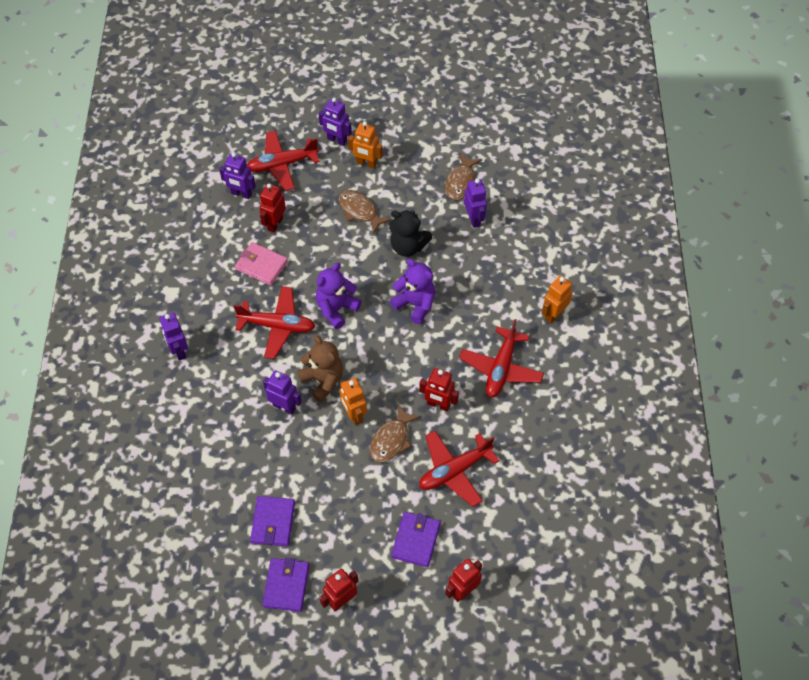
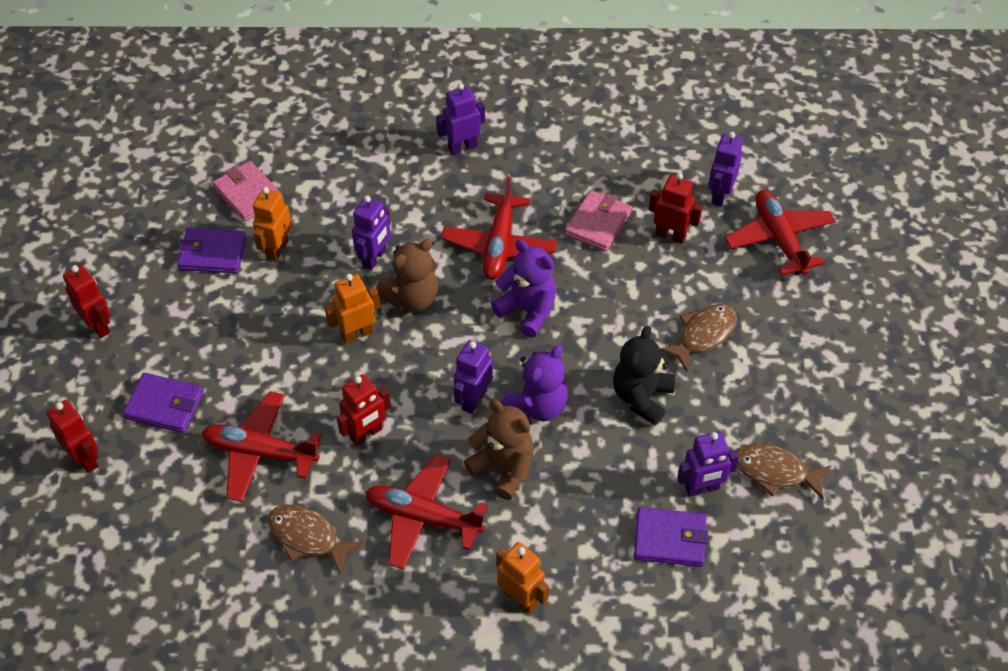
camera: 90 degrees right, 5 degrees down
purple wallet [263,558,309,612] -> purple wallet moved to [634,507,708,567]
purple robot [319,97,352,146] -> purple robot moved to [454,340,493,414]
orange robot [348,121,383,169] -> orange robot moved to [253,187,292,262]
brown fish [370,405,421,463] -> brown fish moved to [268,505,364,575]
red robot [419,368,459,411] -> red robot turned 150 degrees counterclockwise [337,374,391,446]
red plane [419,431,499,507] -> red plane turned 45 degrees counterclockwise [202,392,322,502]
none -> pink wallet [212,161,281,222]
none -> brown teddy bear [464,399,534,500]

